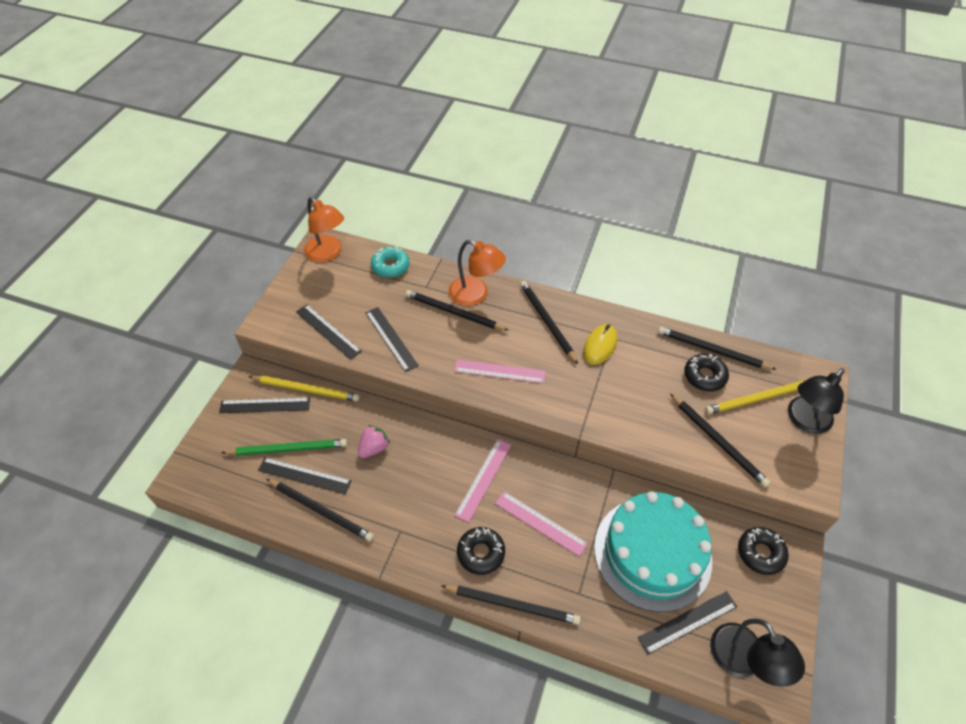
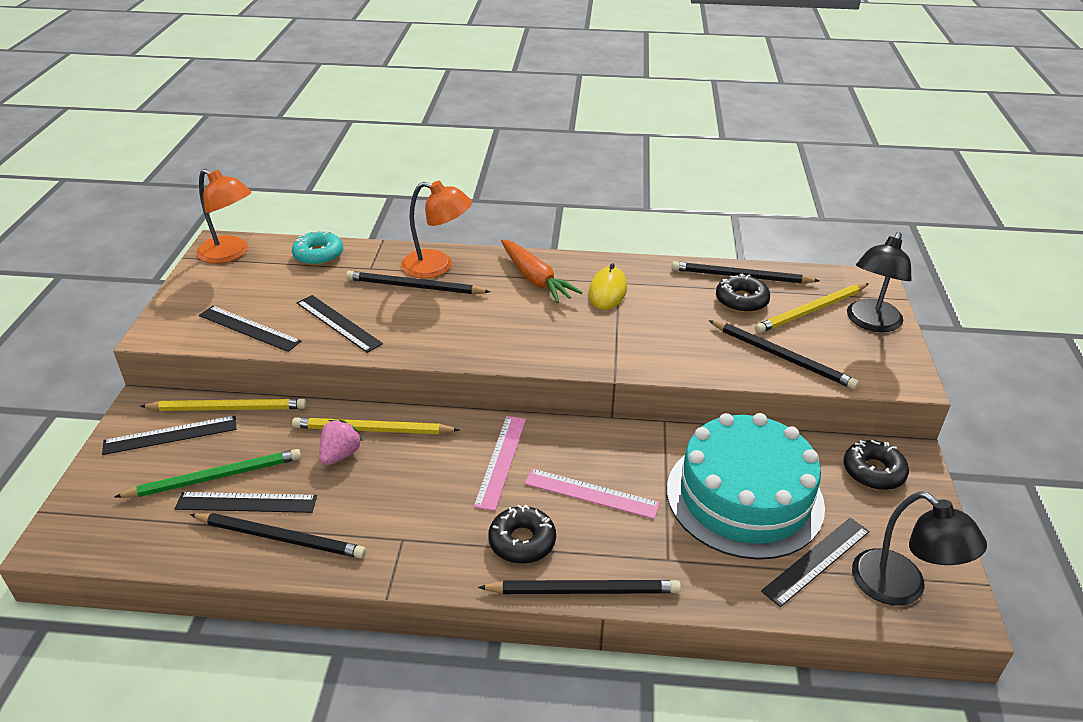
camera: 15 degrees left, 15 degrees down
pink ruler [454,359,546,383] -> none
black pencil [520,281,578,364] -> orange carrot [501,239,583,303]
none -> yellow pencil [292,417,460,434]

